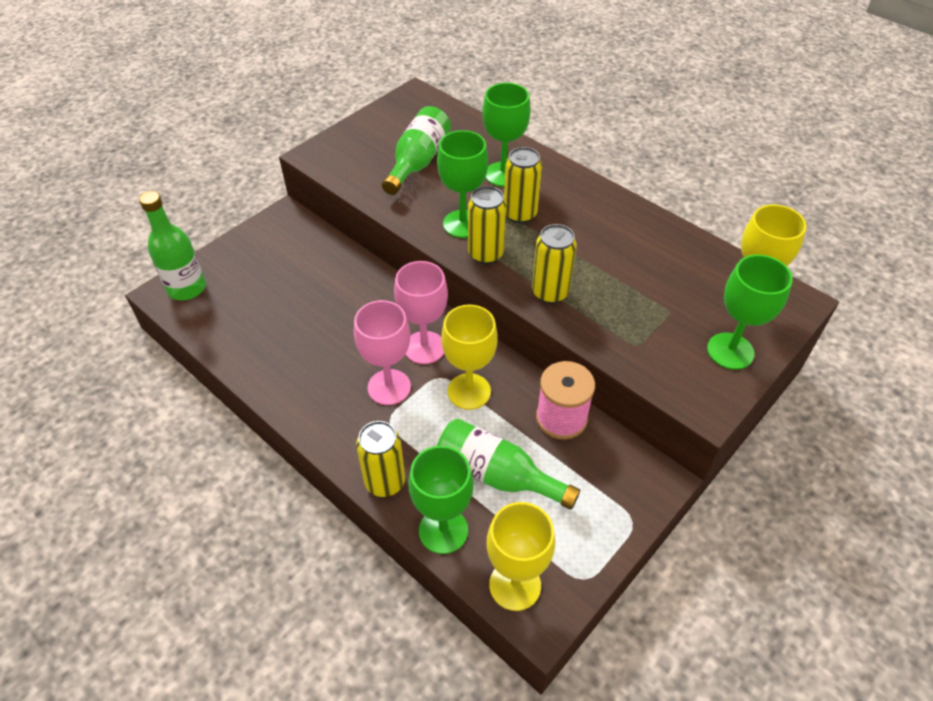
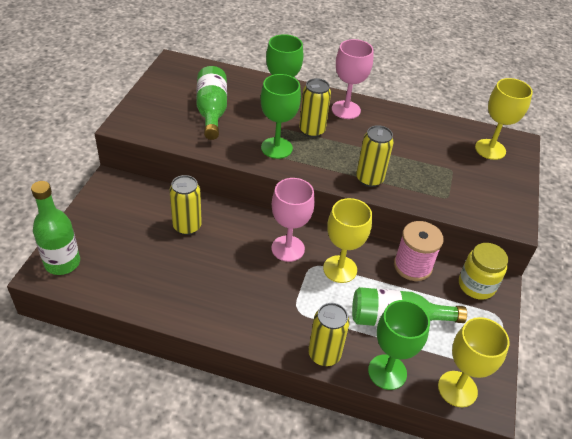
camera: 30 degrees left, 5 degrees down
pink goblet [354,300,411,405] -> pink goblet moved to [332,39,374,119]
yellow can [468,186,507,264] -> yellow can moved to [169,175,202,235]
green goblet [707,255,793,370] -> none
none -> yellow jar [459,243,508,300]

